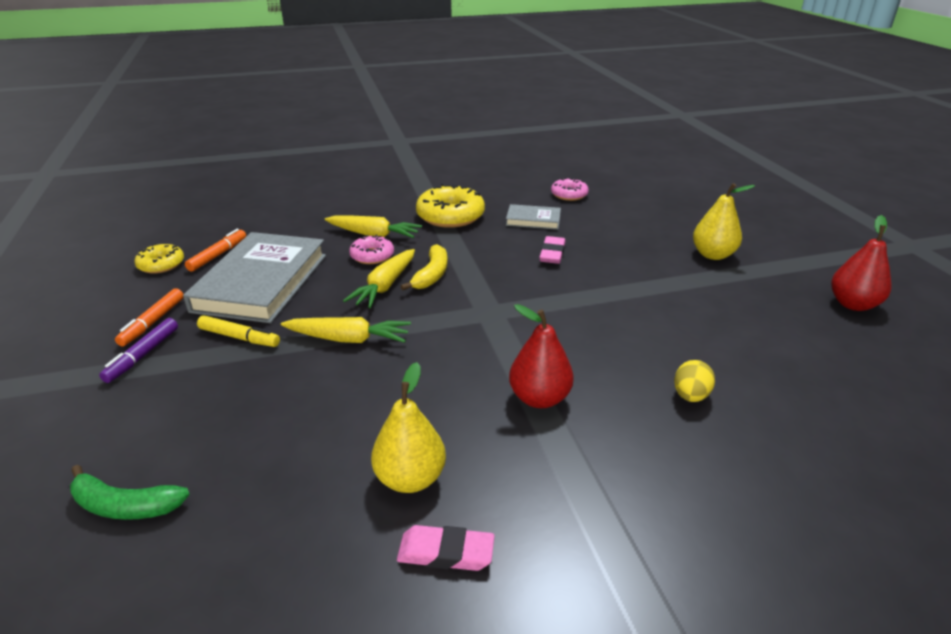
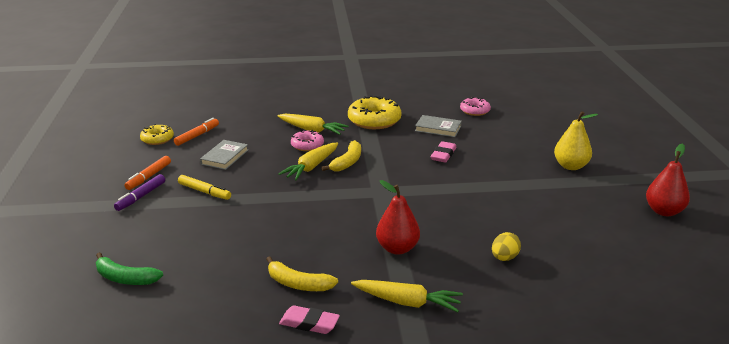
camera: 10 degrees right, 5 degrees down
grey book [183,232,326,323] -> grey book [200,140,248,170], size x0.47
yellow carrot [281,317,411,343] -> yellow carrot moved to [351,280,463,312]
yellow pear [371,362,446,493] -> yellow banana [266,256,338,291]

